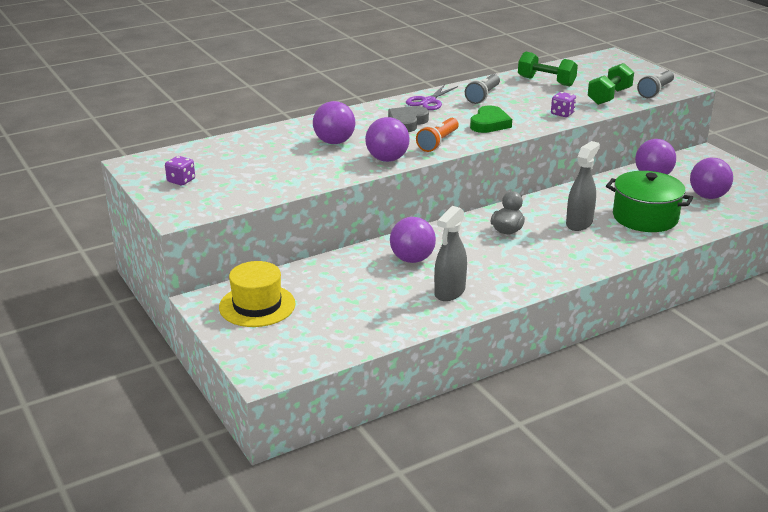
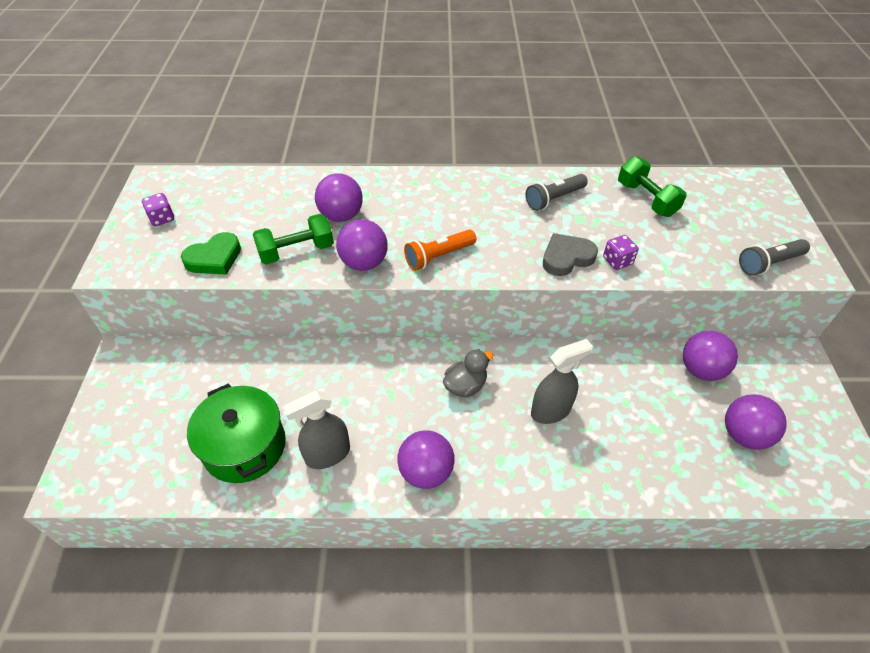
camera: 30 degrees right, 20 degrees up
yellow hat [219,261,296,327] -> none
grey heart [388,106,429,132] -> grey heart moved to [543,233,598,276]
purple ball [390,217,436,263] -> purple ball moved to [397,430,455,489]
purple scissors [406,84,458,110] -> none
green heart [470,105,512,133] -> green heart moved to [181,232,241,275]
green dumbbell [588,63,634,105] -> green dumbbell moved to [253,214,334,265]
green pot [606,171,693,232] -> green pot moved to [187,384,286,483]

